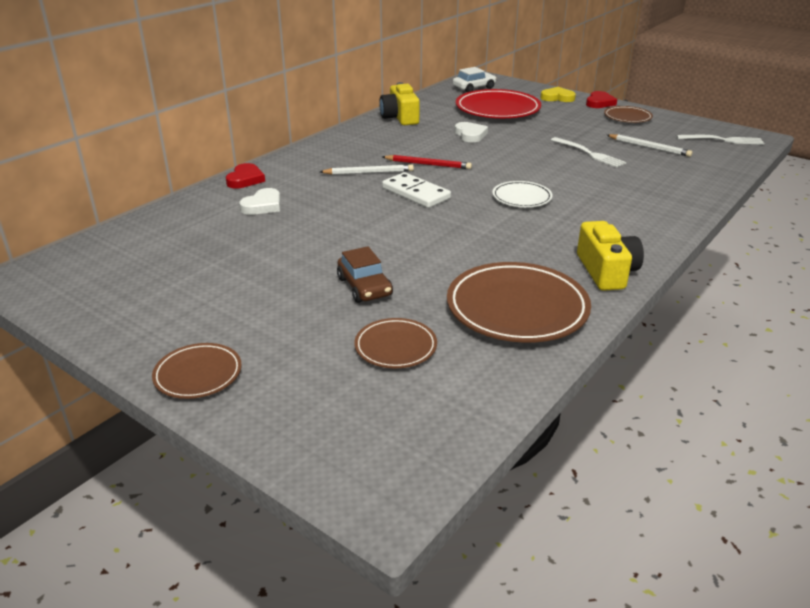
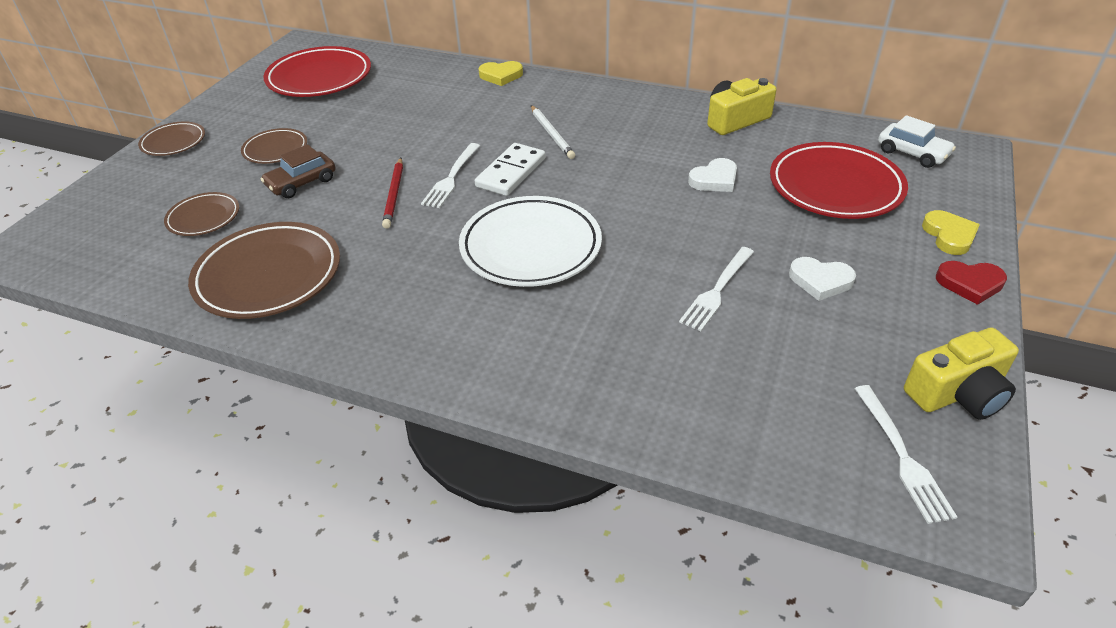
camera: 75 degrees right, 10 degrees up
red heart [226,163,265,188] -> yellow heart [479,61,523,86]
white heart [239,188,280,215] -> white heart moved to [789,257,856,301]
red pencil [383,155,472,169] -> red pencil moved to [382,158,403,229]
white plate [492,181,553,207] -> white plate [459,196,602,287], size x1.85
yellow camera [577,221,644,291] -> yellow camera moved to [904,327,1019,420]
brown plate [604,106,653,123] -> brown plate moved to [241,128,307,164]
white pencil [607,134,692,157] -> none
none -> red plate [263,46,371,97]
none -> white fork [421,143,480,208]

